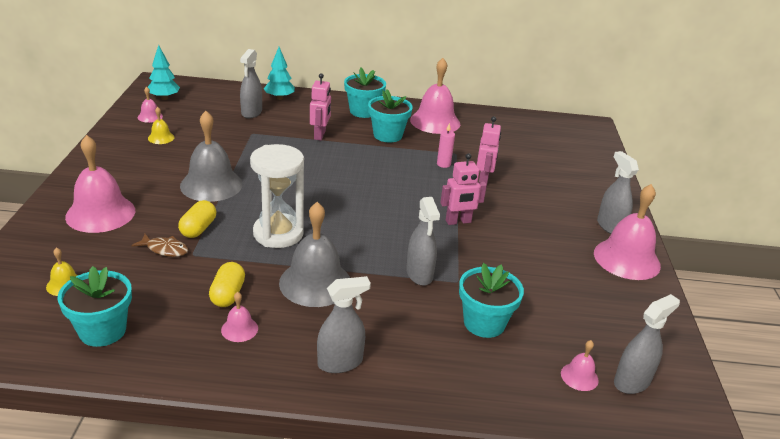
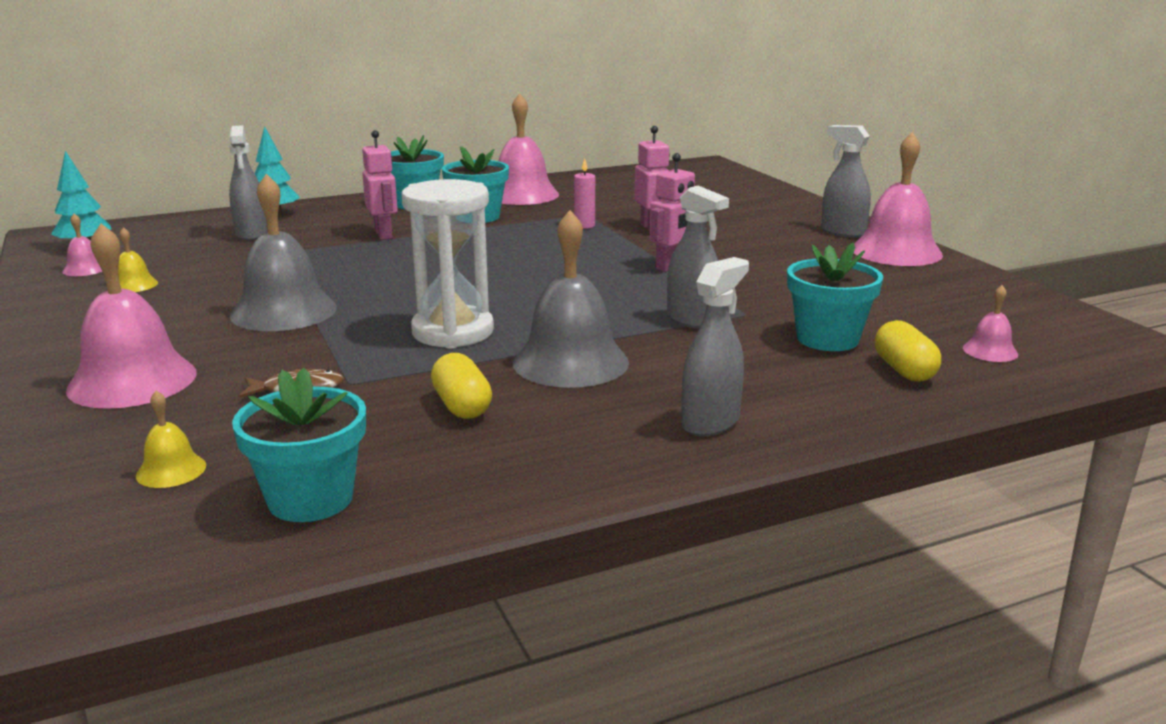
camera: 25 degrees left, 10 degrees down
yellow capsule [178,200,216,238] -> yellow capsule moved to [875,320,941,382]
pink bell [221,292,258,342] -> none
grey spray bottle [614,294,680,394] -> none

